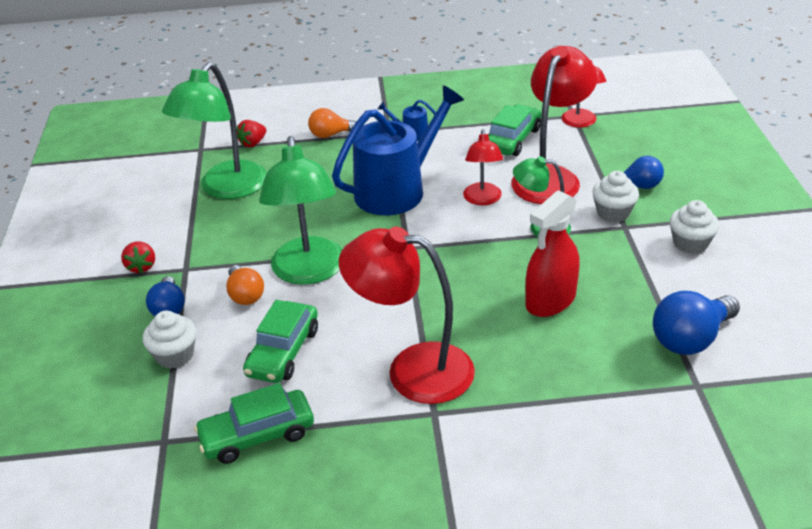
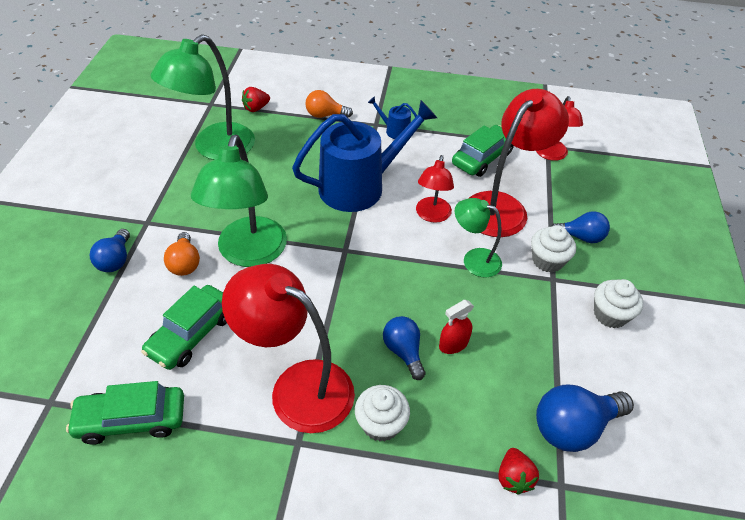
camera: 10 degrees right, 10 degrees up
red strawberry [121,241,155,274] -> red strawberry moved to [499,448,539,495]
white cupcake [143,311,196,369] -> white cupcake moved to [355,385,410,442]
red spray bottle [525,190,580,317] -> red spray bottle [439,300,474,354], size x0.55
none -> blue light bulb [383,316,426,380]

